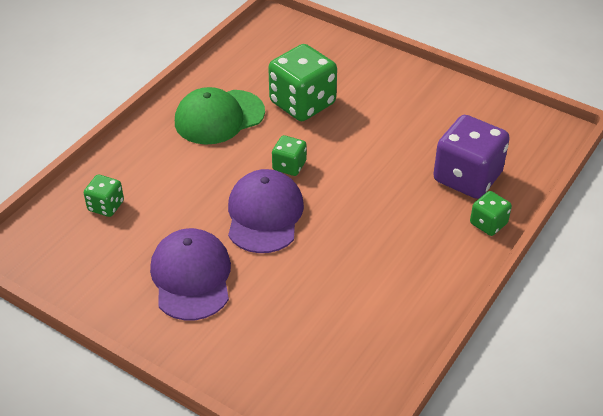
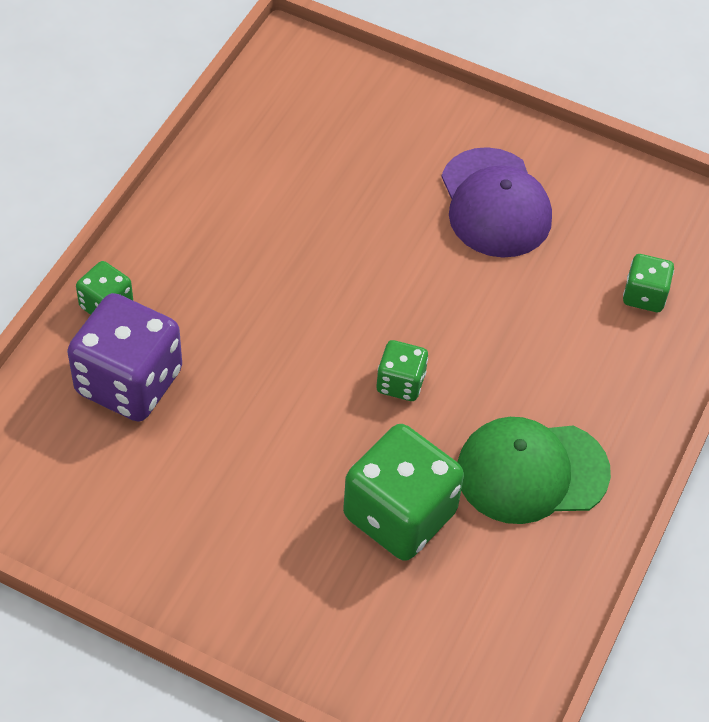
camera: 170 degrees right, 10 degrees up
green cap [175,87,265,145] -> green cap turned 150 degrees counterclockwise [457,417,611,524]
purple cap [228,169,304,253] -> none

